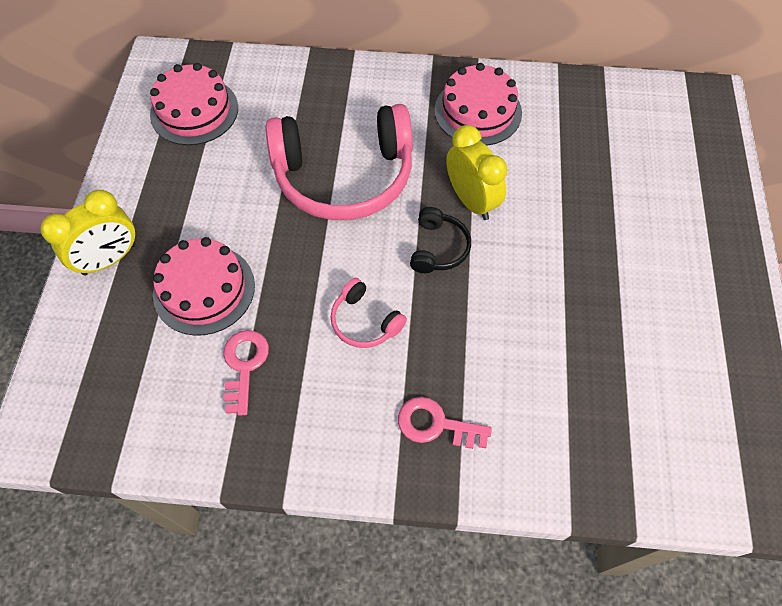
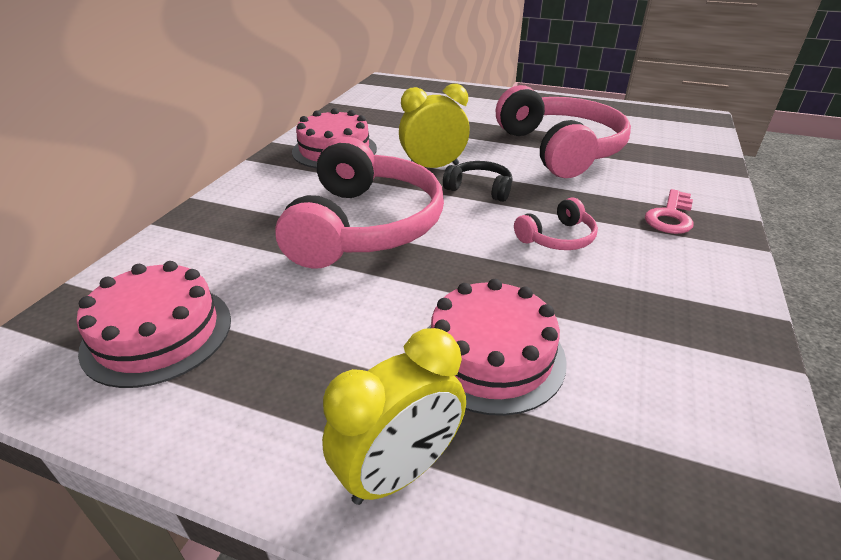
camera: 75 degrees left, 25 degrees down
yellow clock [40,190,136,275] -> yellow clock turned 75 degrees clockwise [322,328,466,505]
pink key [223,330,269,415] -> none
none -> pink headphones [496,85,631,178]

